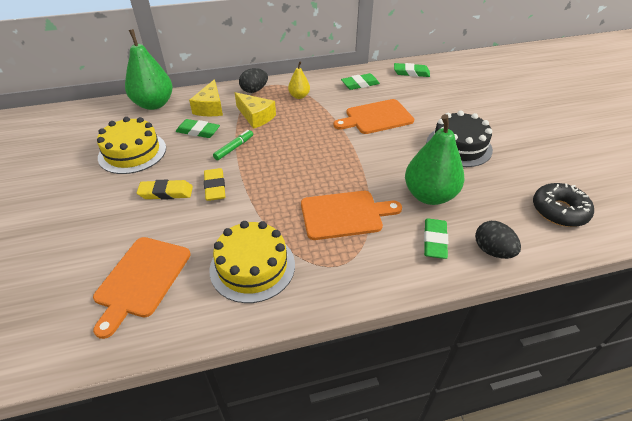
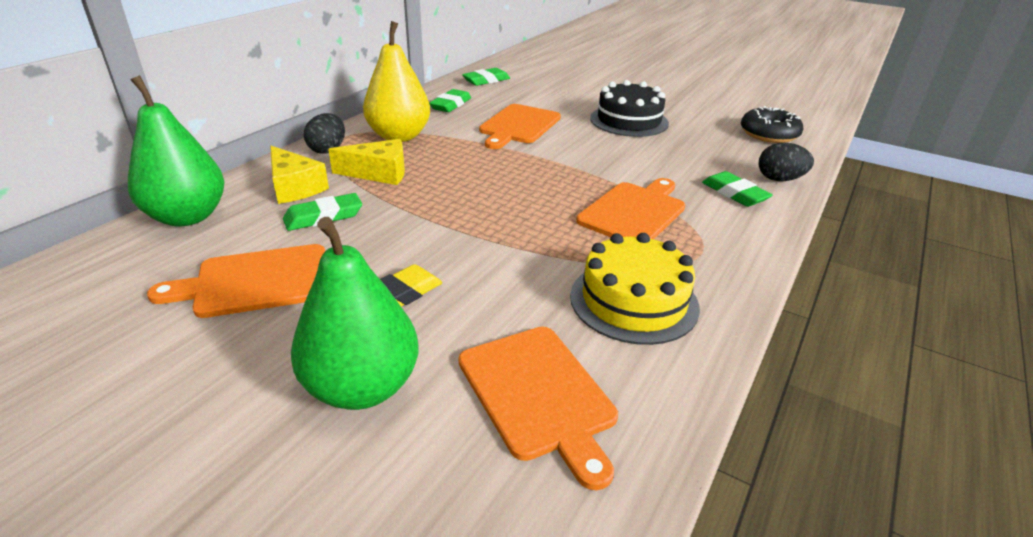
camera: 45 degrees left, 10 degrees down
yellow cake [97,117,166,174] -> orange cutting board [147,244,325,318]
yellow eraser [204,168,226,201] -> none
green marker [213,130,253,160] -> none
yellow pear [288,61,310,99] -> yellow pear [363,21,430,142], size x1.97
green pear [405,114,464,205] -> green pear moved to [291,217,418,410]

